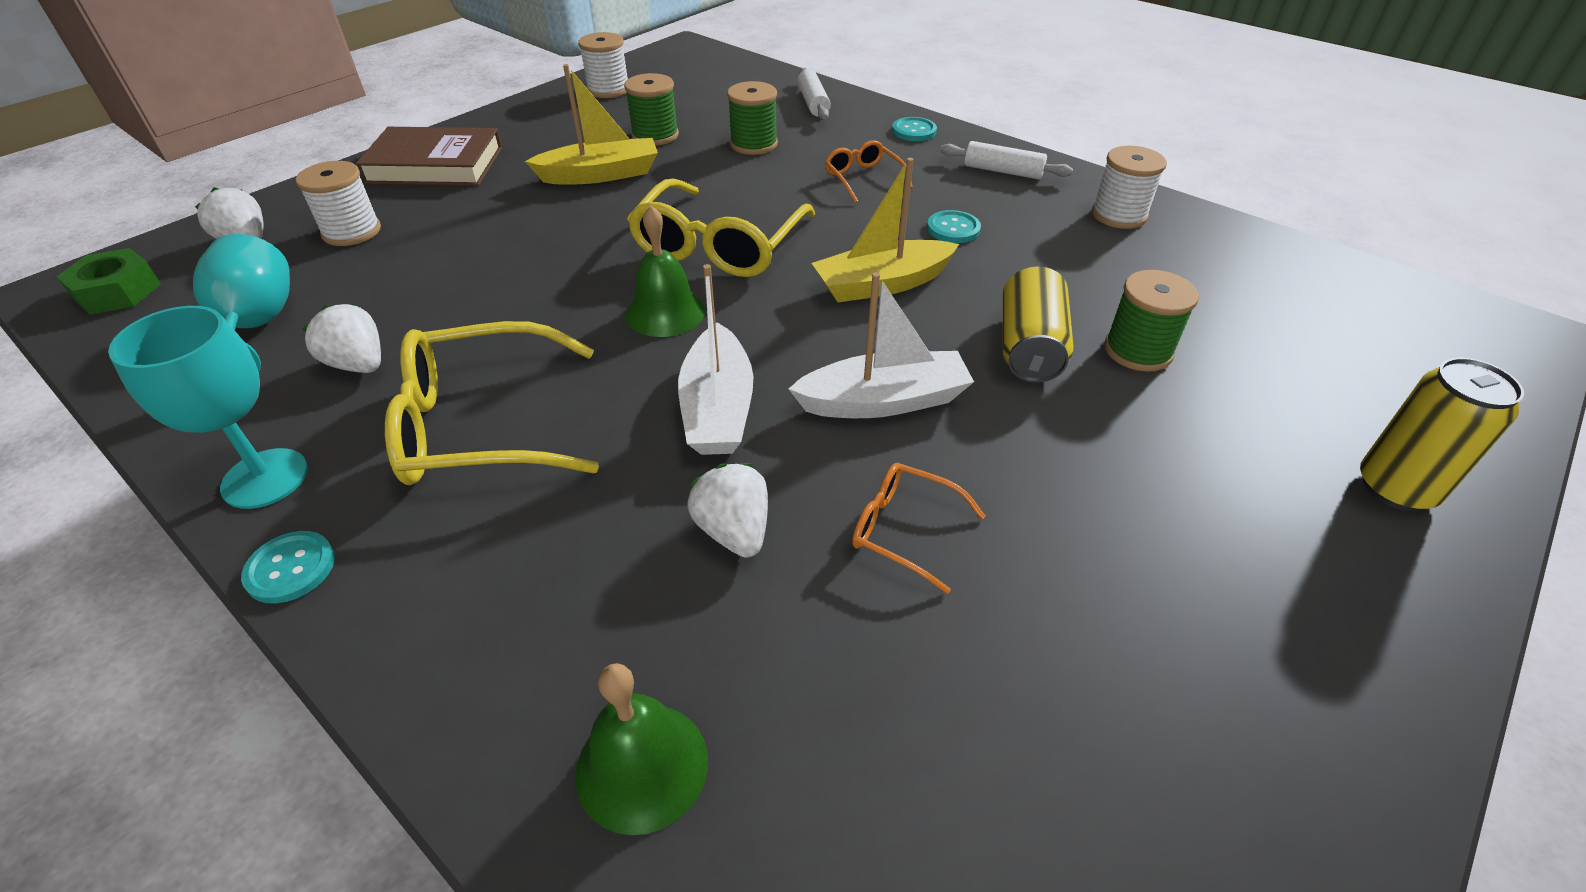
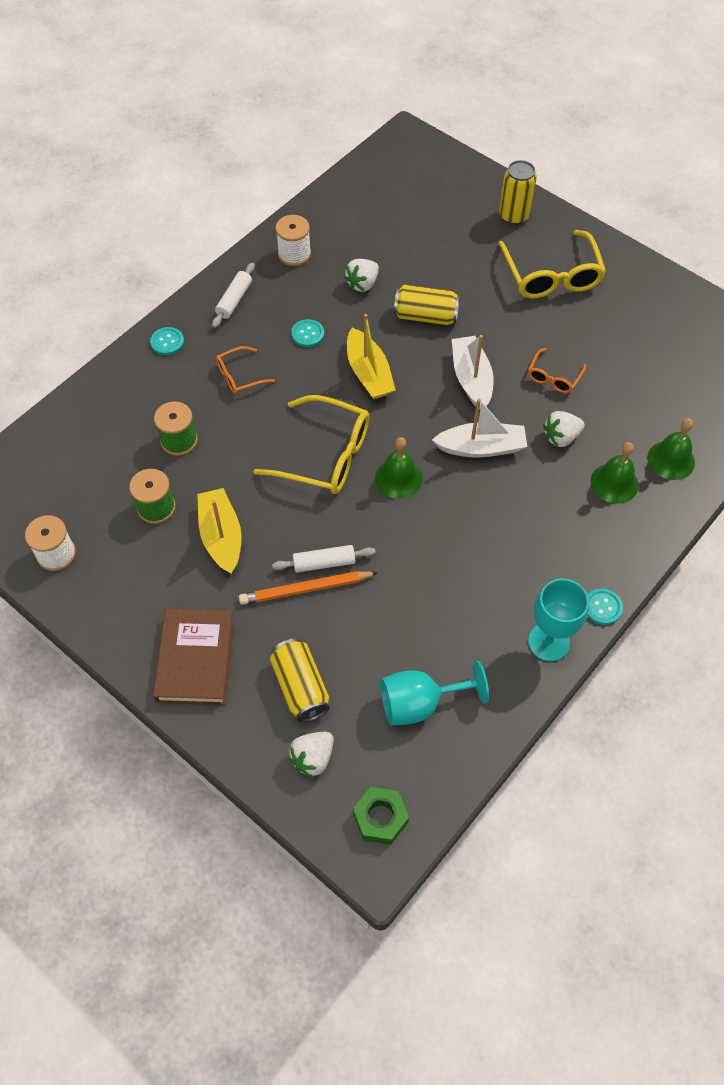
camera: 90 degrees left, 15 degrees up
white spool [296,161,381,246] -> yellow can [270,639,330,722]
white strawberry [303,304,381,373] -> white strawberry moved to [344,259,379,292]
yellow glasses [385,321,599,485] -> yellow glasses moved to [498,230,606,298]
white rolling pin [797,68,831,120] -> white rolling pin moved to [272,545,376,573]
green spool [1104,270,1199,372] -> none
none -> orange pencil [239,571,378,605]
none -> green bell [591,442,639,504]

